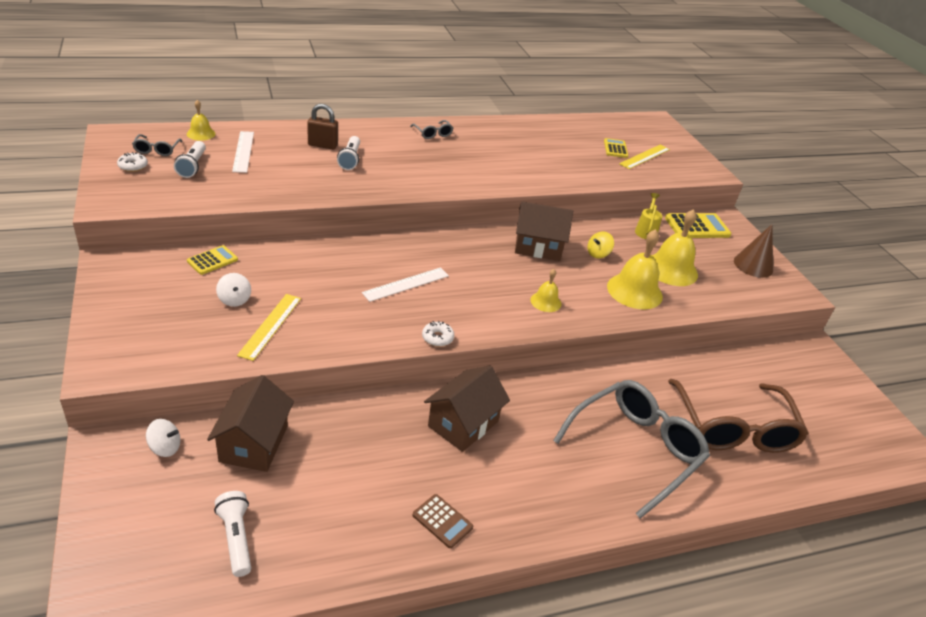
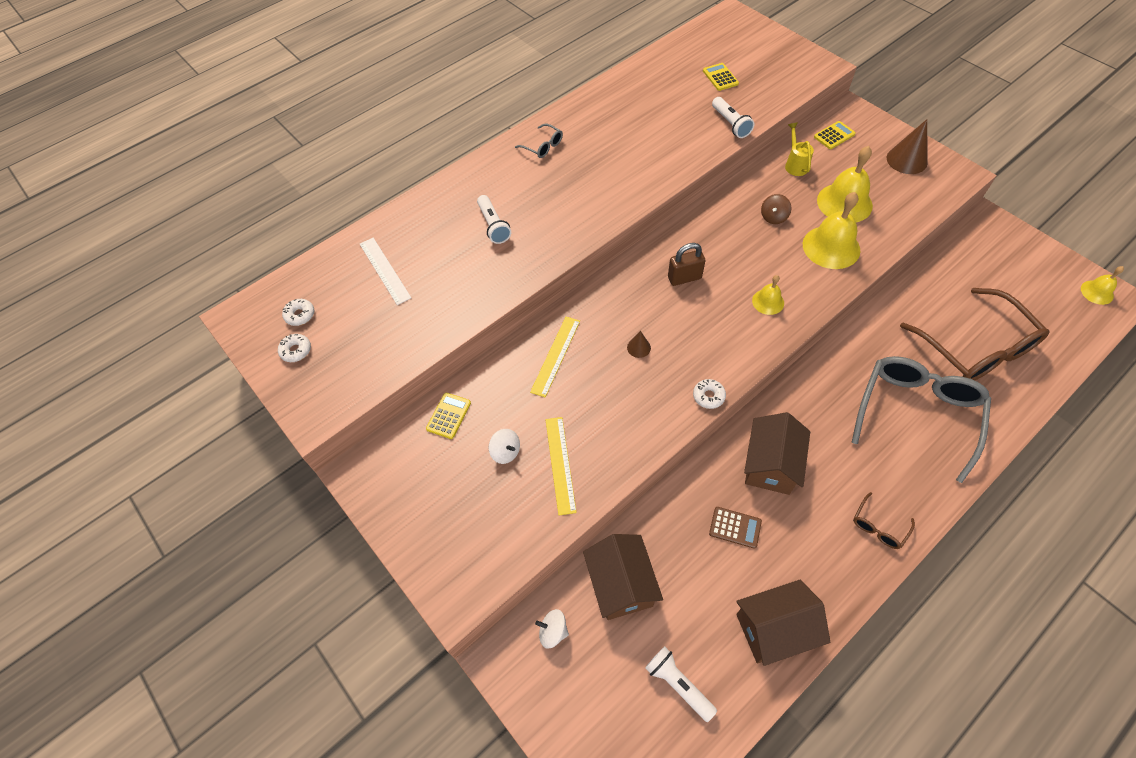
camera: 15 degrees left, 20 degrees up
grey glasses [132,134,183,156] -> white donut [282,299,314,326]
white spinning top [146,419,180,457] -> white spinning top turned 150 degrees counterclockwise [535,609,569,649]
white flashlight [174,141,206,178] -> white flashlight moved to [712,97,754,138]
yellow bell [187,100,215,141] -> yellow bell moved to [1081,266,1124,305]
brown padlock [307,104,338,149] -> brown padlock moved to [668,243,706,286]
white ruler [362,267,449,302] -> brown cone [627,331,651,358]
brown calculator [413,494,473,548] -> brown calculator moved to [709,507,762,549]
brown house [515,201,573,261] -> brown house moved to [736,580,830,666]
yellow spinning top [587,231,614,258] -> brown spinning top [761,194,792,224]
yellow ruler [619,144,670,169] -> yellow ruler moved to [530,317,580,397]
yellow calculator [665,213,732,238] -> yellow calculator [814,121,856,149], size x0.61
none -> brown glasses [853,492,915,549]

